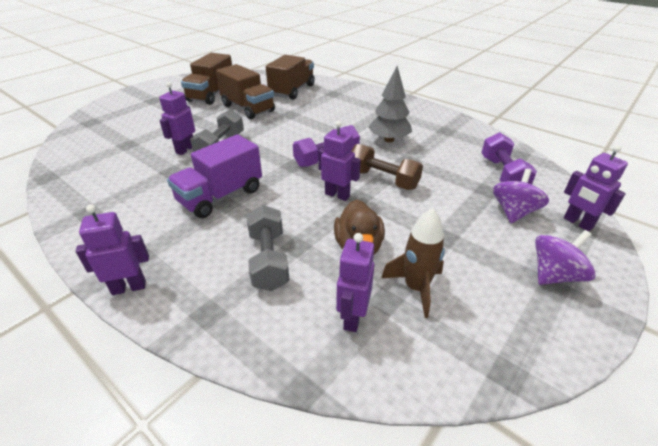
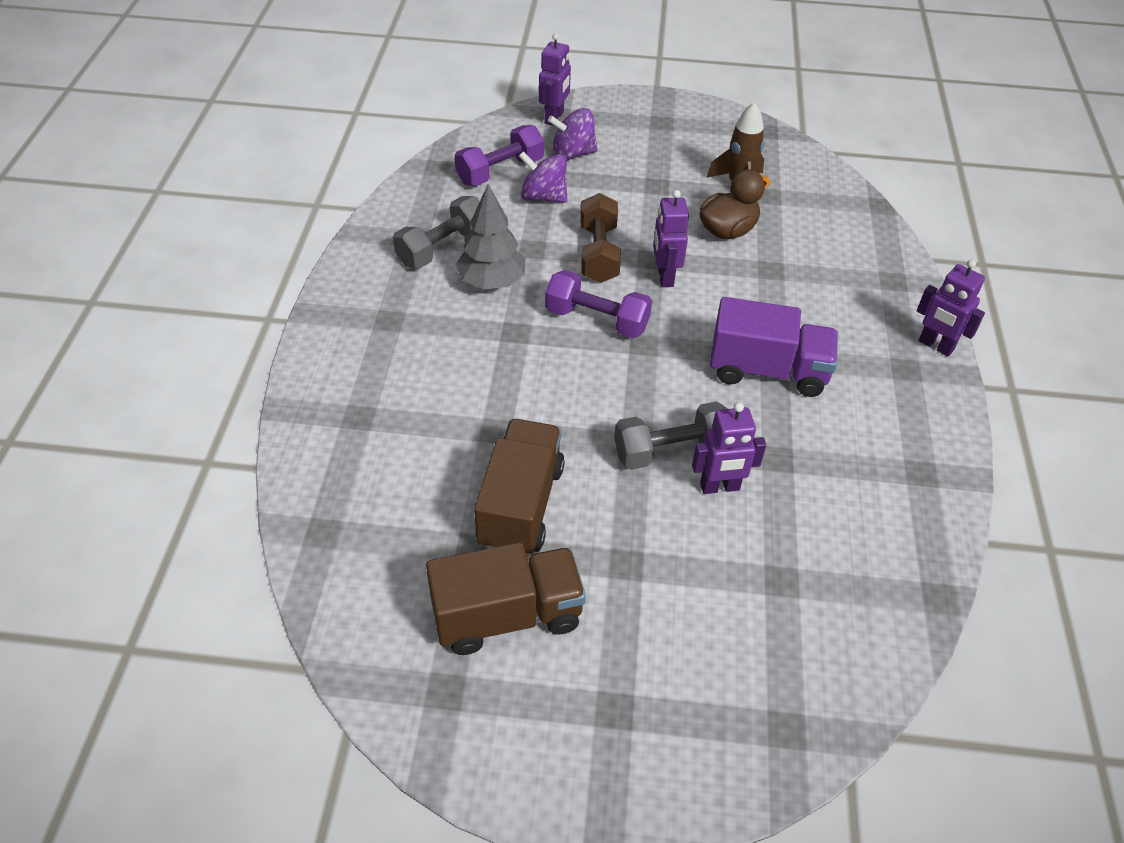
camera: 125 degrees left, 10 degrees up
grey dumbbell [247,205,290,291] -> grey dumbbell moved to [393,196,480,268]
brown truck [266,55,315,100] -> none
purple robot [336,233,374,332] -> none
purple spinning top [535,230,596,285] -> purple spinning top moved to [519,151,567,203]

